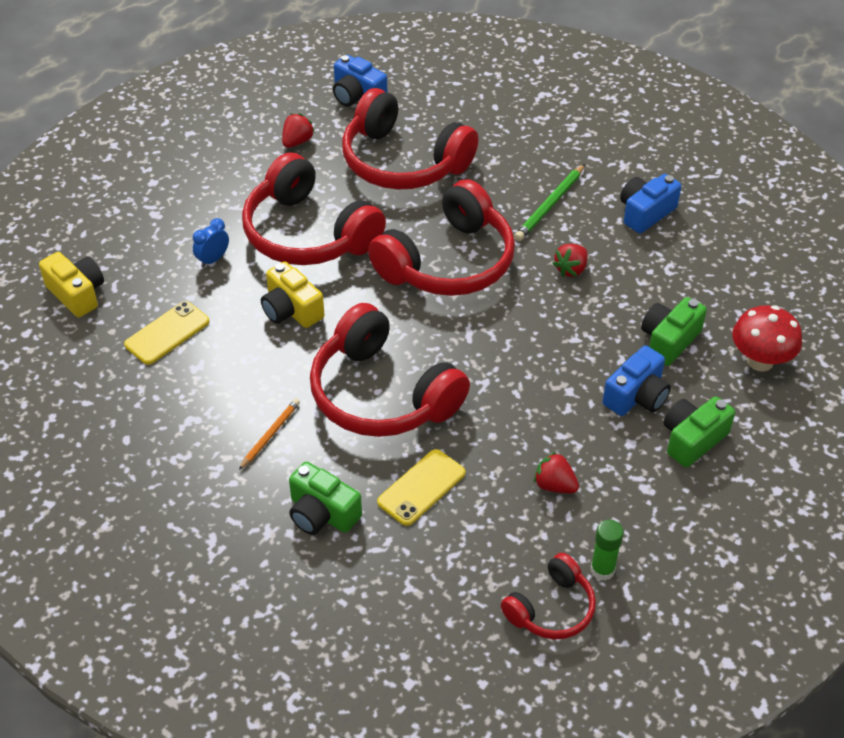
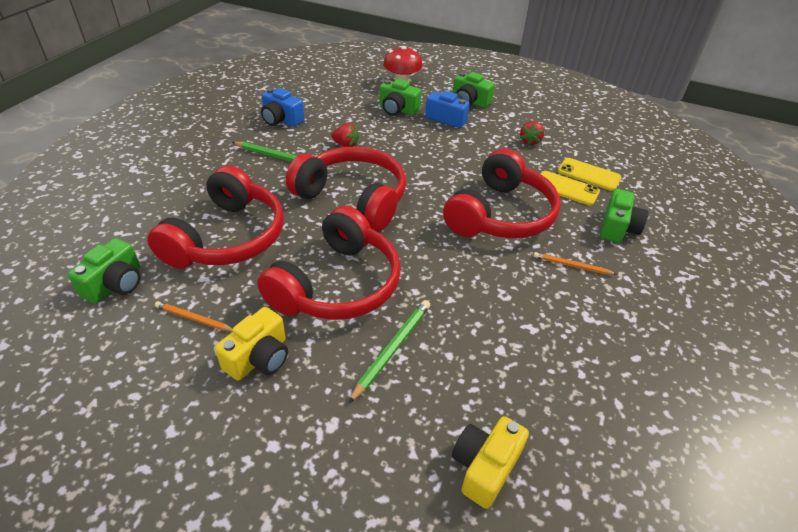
camera: 105 degrees left, 5 degrees down
yellow phone [124,301,209,365] -> yellow phone moved to [558,158,621,191]
blue clock [193,218,229,268] -> green pencil [348,300,430,404]
yellow camera [261,261,324,328] -> yellow camera moved to [215,307,288,381]
red strawberry [282,113,315,148] -> orange pencil [155,301,233,332]
blue camera [333,55,387,107] -> green camera [68,238,141,303]
red headphones [501,553,596,639] -> none
green glue stick [590,520,624,581] -> none

